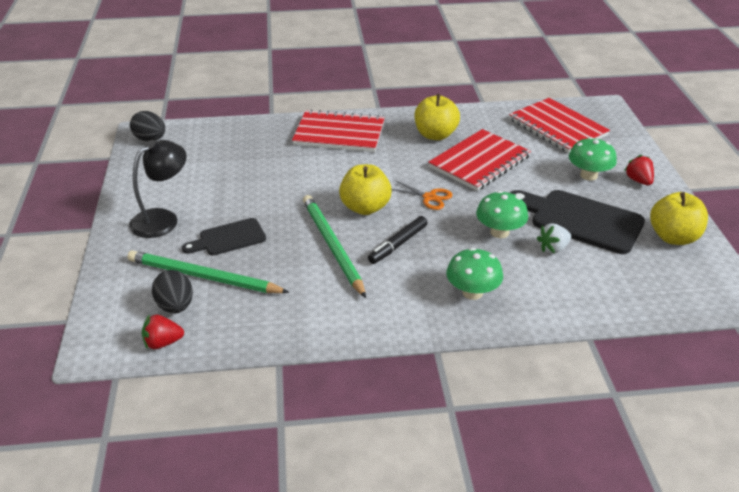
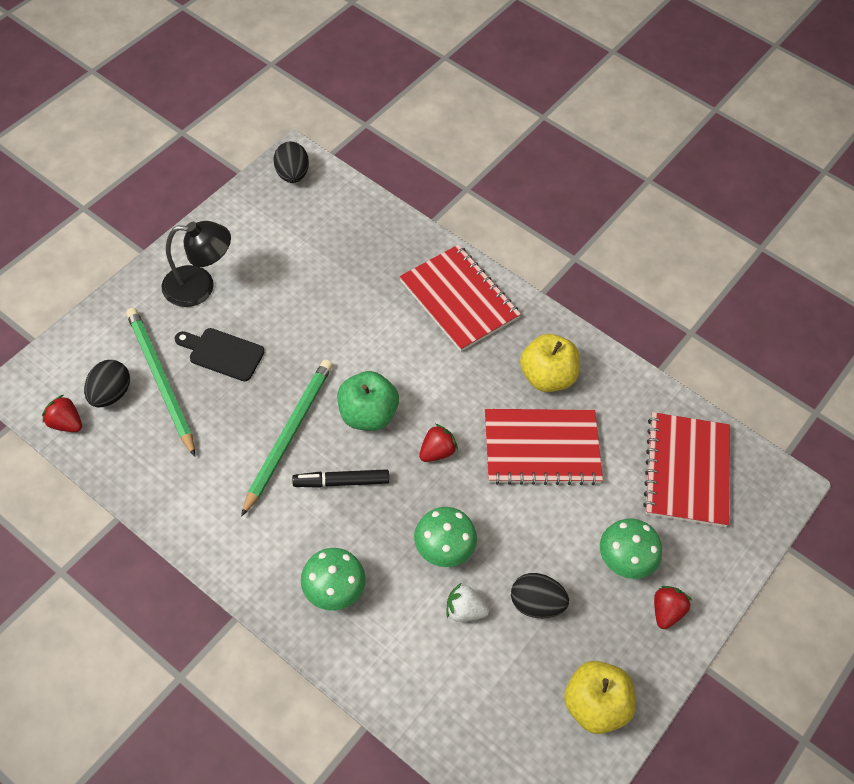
camera: 40 degrees right, 20 degrees up
yellow apple [339,164,392,215] -> green apple [337,371,399,431]
orange scissors [392,180,452,210] -> red strawberry [419,424,458,462]
black cutting board [510,190,645,254] -> black egg [511,573,569,618]

